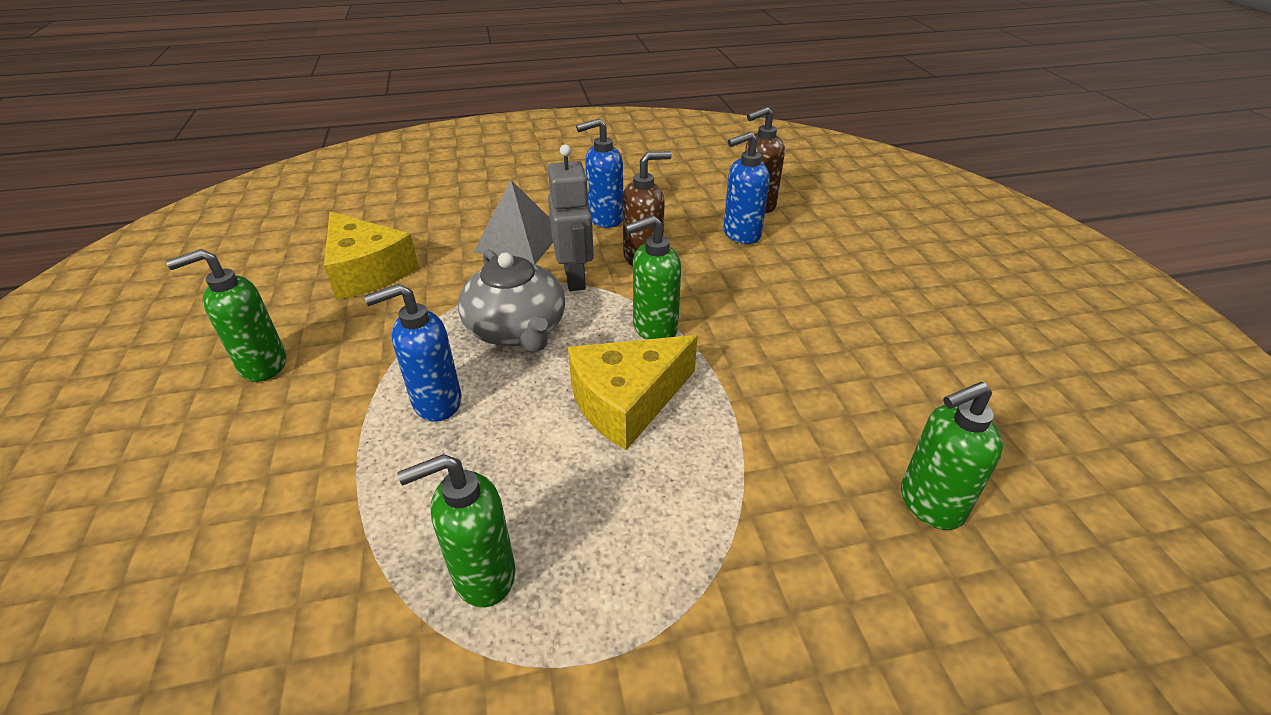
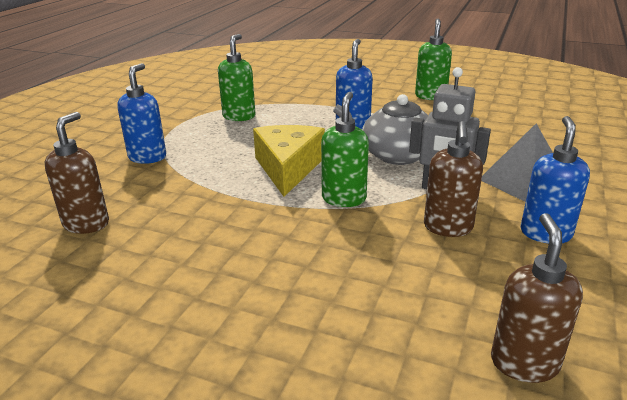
camera: 125 degrees right, 10 degrees down
yellow cheese [324,212,419,300] -> none
blue soap dispenser [723,132,770,244] -> blue soap dispenser moved to [117,63,166,164]
green soap dispenser [901,382,1003,530] -> brown soap dispenser [45,112,109,234]

